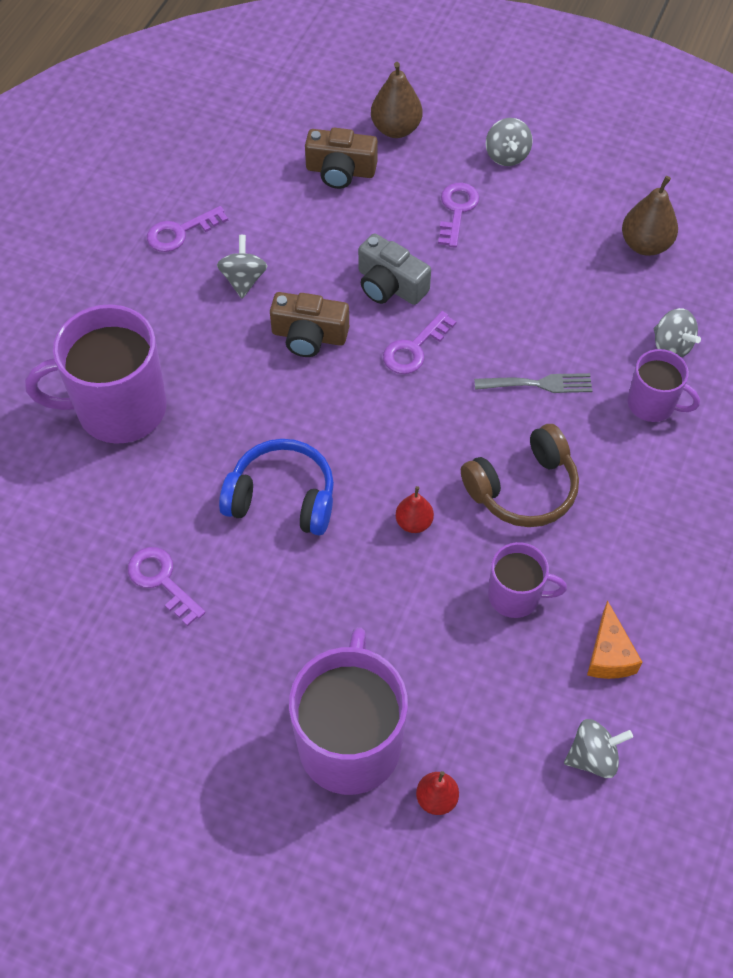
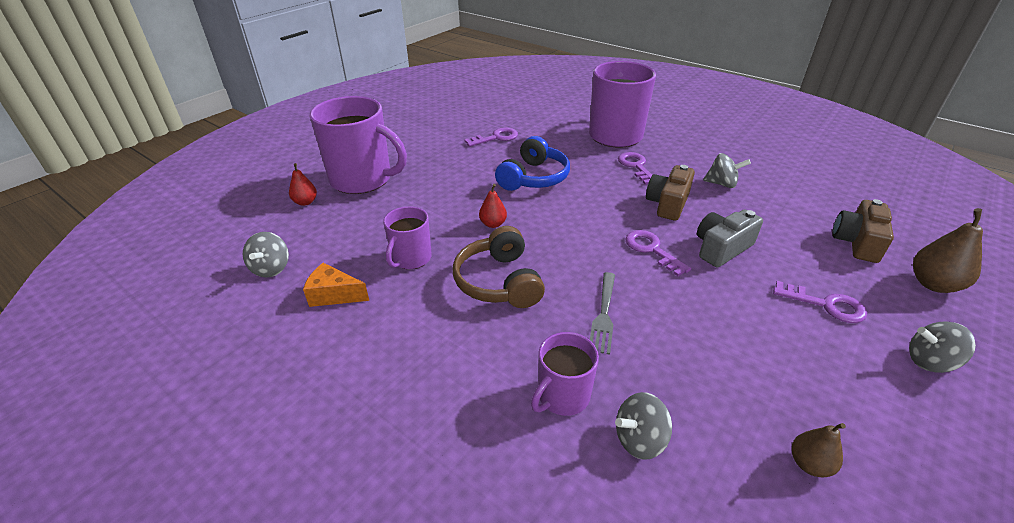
camera: 105 degrees right, 20 degrees down
purple key [147,206,228,252] -> purple key moved to [618,152,652,185]
brown pear [622,176,678,256] -> brown pear [792,423,846,477], size x0.61

